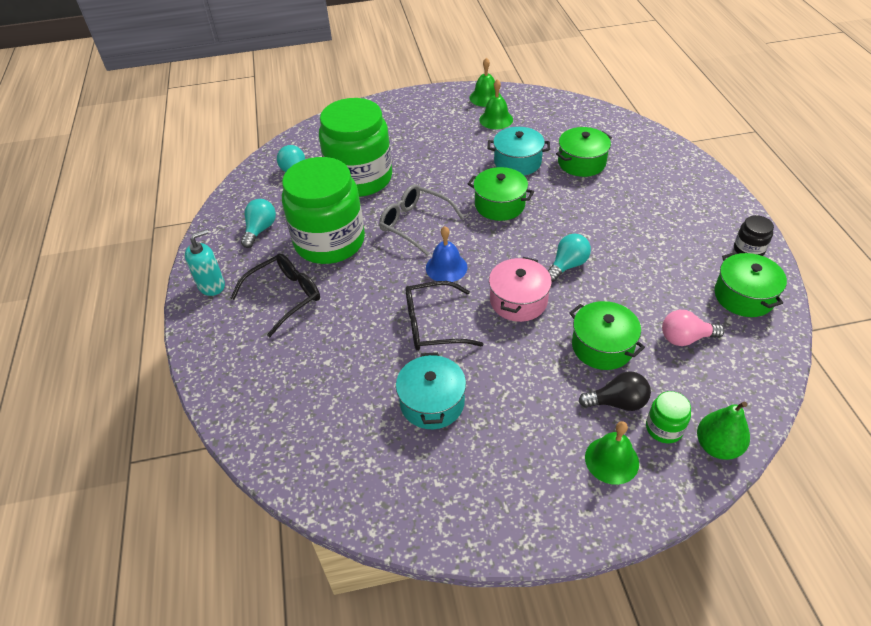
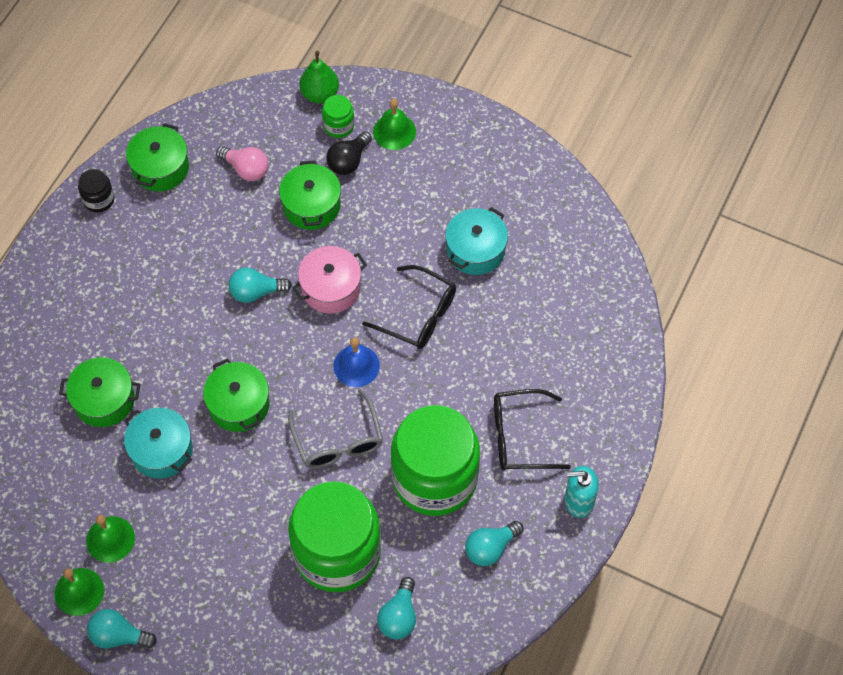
camera: 145 degrees left, 15 degrees up
black light bulb [579,371,651,411] -> black light bulb turned 90 degrees counterclockwise [327,132,372,175]
none -> turquoise light bulb [87,609,157,649]

